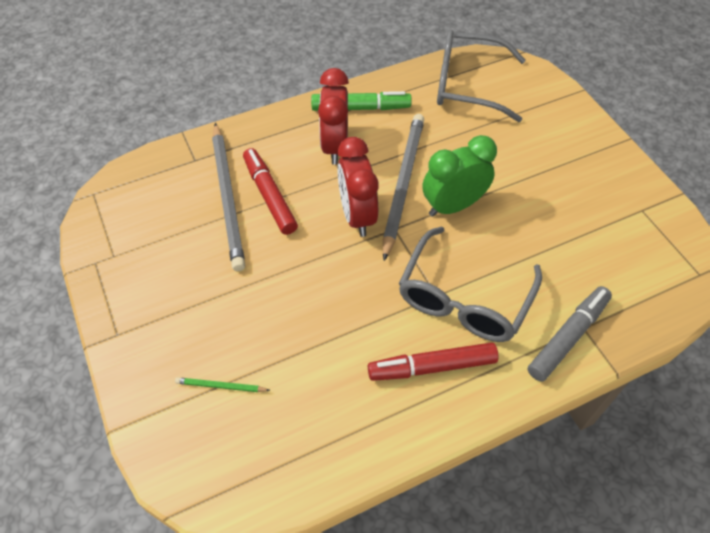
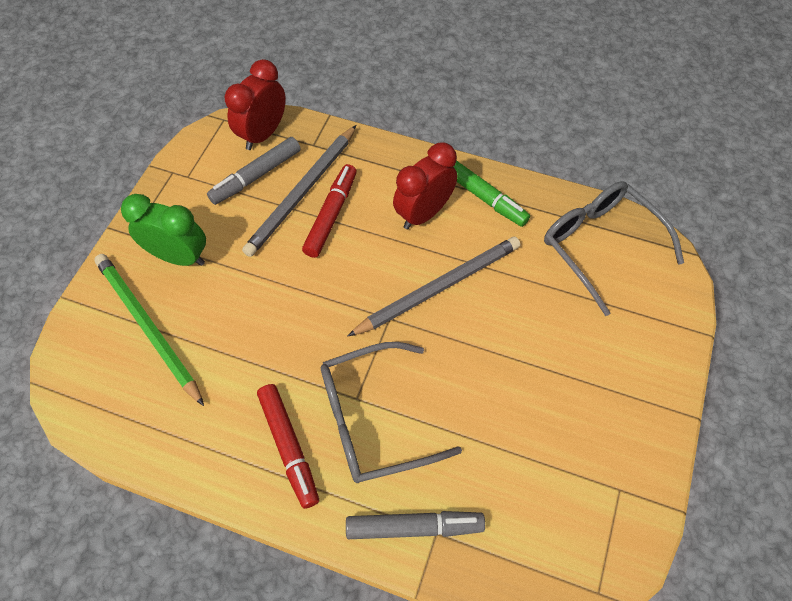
camera: 45 degrees right, 5 degrees up
green pencil [175,377,270,392] -> green pencil [94,254,204,406], size x2.40
red clock [337,137,379,237] -> red clock moved to [225,59,286,150]
red marker [368,342,498,381] -> red marker turned 150 degrees counterclockwise [257,384,319,509]
green clock [422,135,497,217] -> green clock moved to [121,194,206,266]
none -> grey marker [207,137,301,205]

